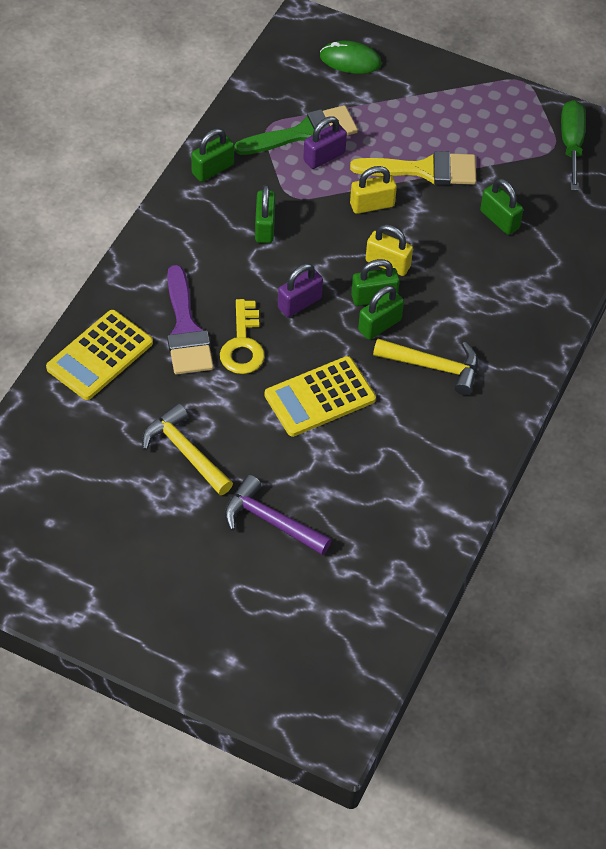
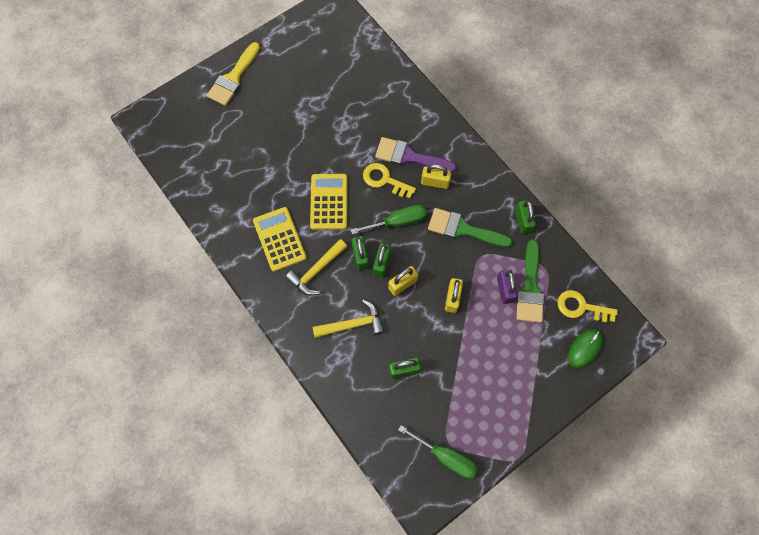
camera: 120 degrees right, 15 degrees up
yellow calculator [46,310,153,400] -> yellow calculator moved to [253,207,307,272]
yellow hammer [142,403,233,495] -> yellow hammer moved to [312,299,384,338]
purple hammer [225,475,332,555] -> none
green padlock [255,184,276,243] -> green brush [428,208,513,247]
purple padlock [278,263,323,317] -> green screwdriver [351,205,427,234]
yellow brush [350,151,476,185] -> yellow brush moved to [207,42,260,106]
none -> yellow padlock [421,164,451,189]
none -> yellow key [558,290,618,322]

